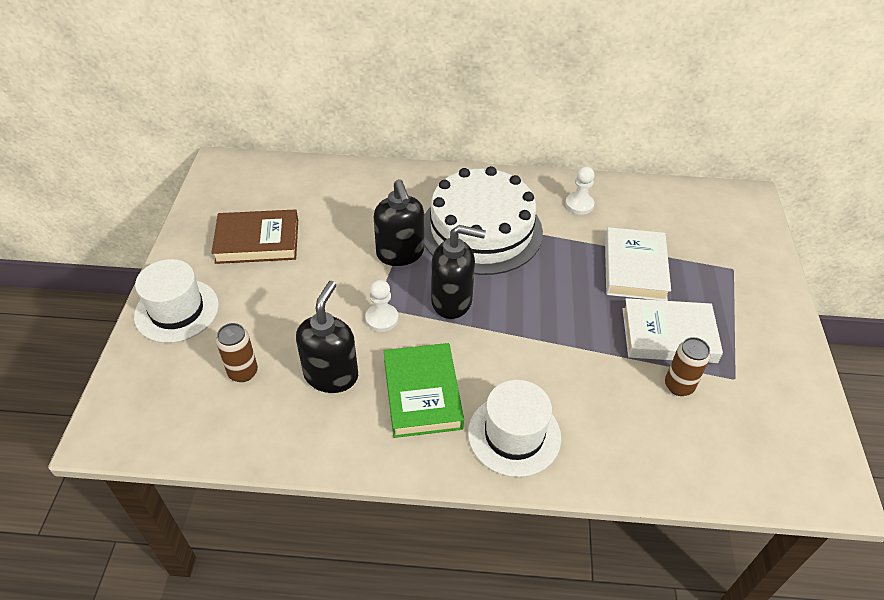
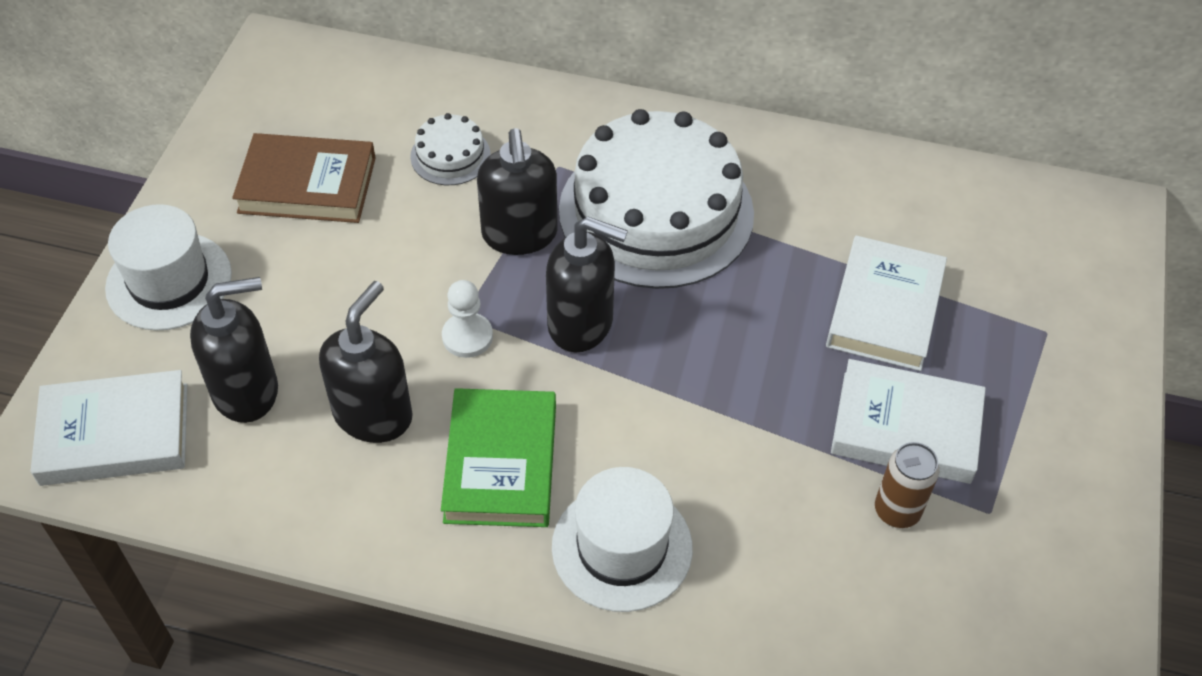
camera: 10 degrees right, 5 degrees up
brown can [216,323,258,382] -> black soap dispenser [190,277,278,423]
white pawn [565,166,595,215] -> none
none -> white book [30,370,187,486]
none -> white cake [410,113,491,185]

